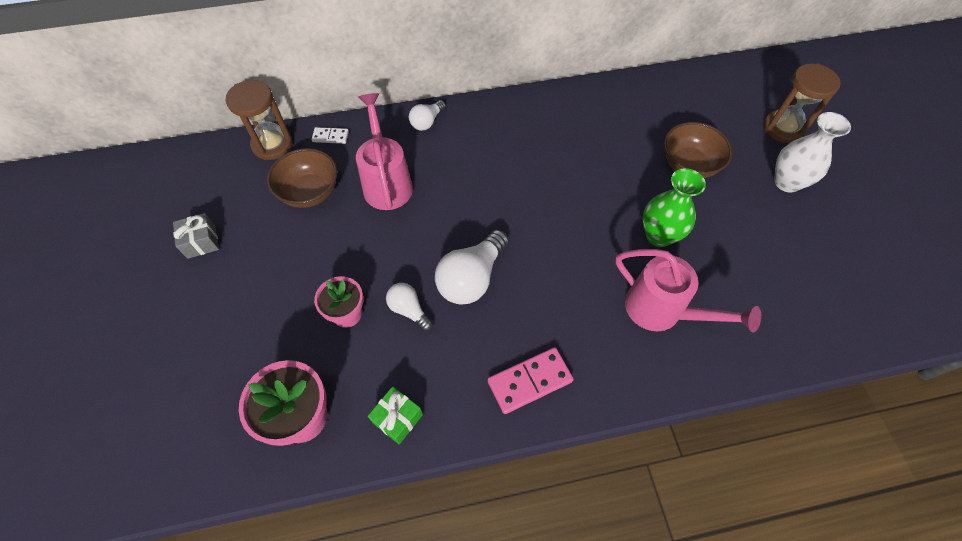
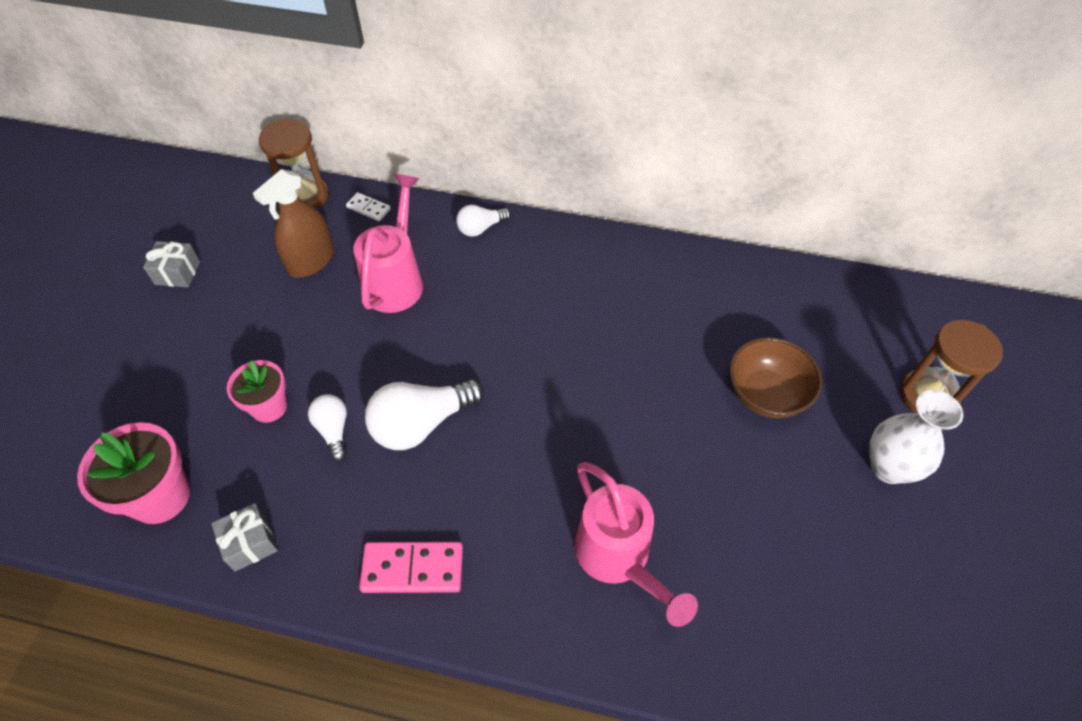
camera: 25 degrees right, 5 degrees down
brown bowl [267,148,337,208] -> brown spray bottle [253,169,334,278]
green gift [368,386,423,444] -> grey gift [211,503,278,571]
green vase [643,168,706,247] -> none

